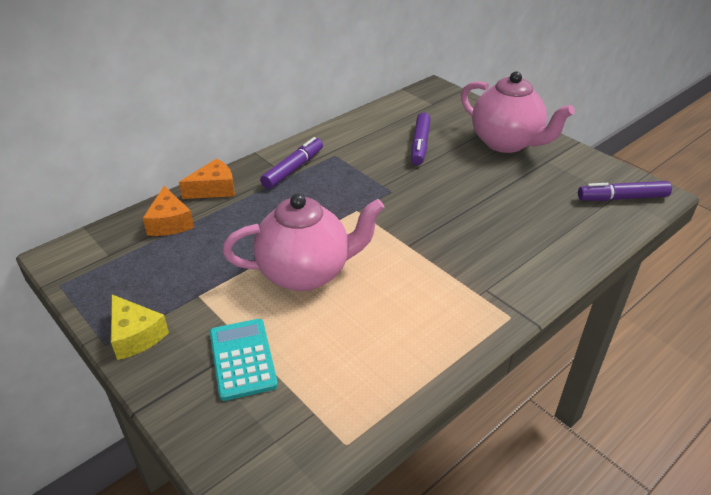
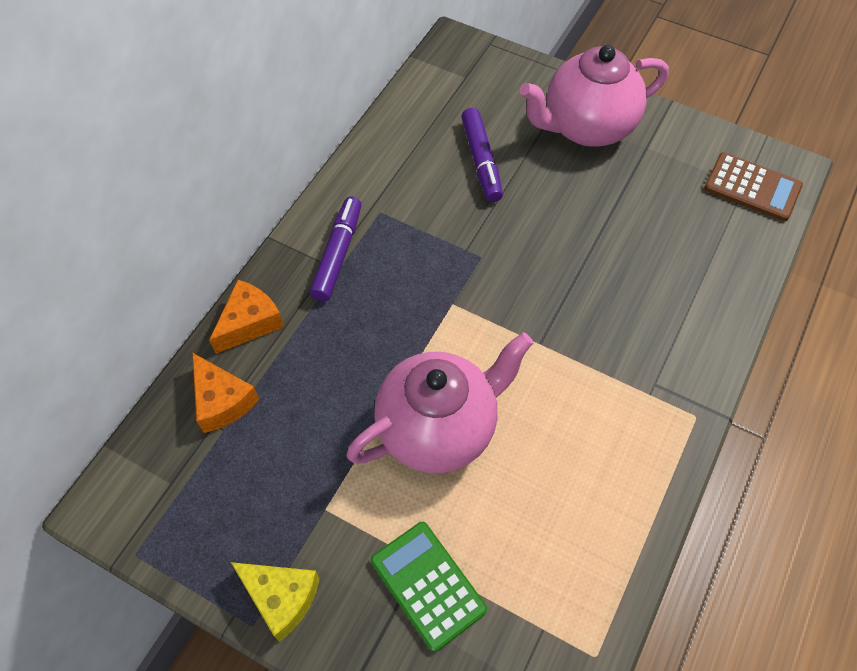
camera: 20 degrees left, 20 degrees up
turquoise calculator [210,319,278,401] -> green calculator [371,522,487,652]
pink teapot [461,71,575,153] -> pink teapot turned 135 degrees clockwise [520,45,669,147]
purple marker [578,181,672,201] -> brown calculator [704,152,803,221]

